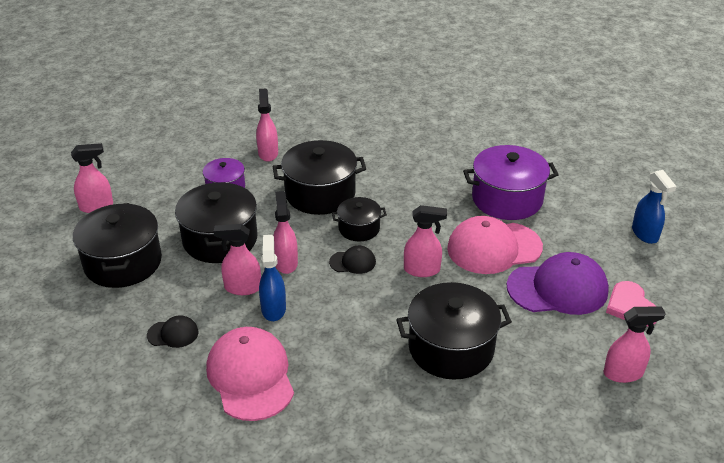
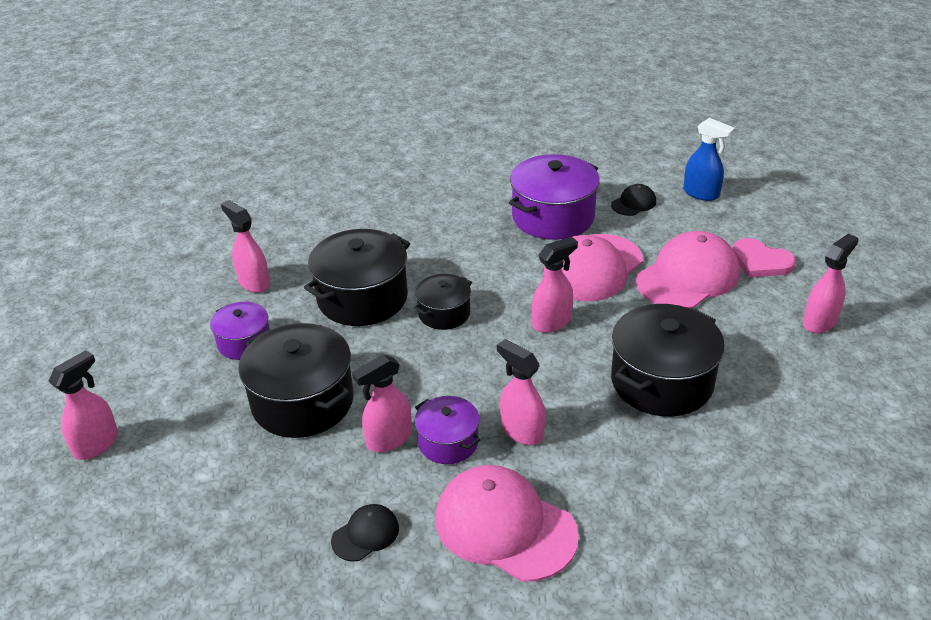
camera: 35 degrees left, 0 degrees up
black pot [73,203,162,288] -> none
blue spray bottle [259,235,286,321] -> purple pot [415,396,480,464]
pink spray bottle [273,191,298,274] -> pink spray bottle moved to [497,339,545,445]
black cap [329,246,376,274] -> black cap moved to [611,184,656,216]
purple cap [507,252,609,315] -> pink cap [636,231,740,309]

